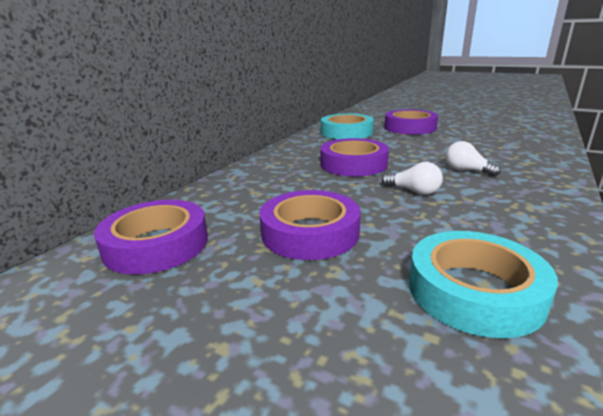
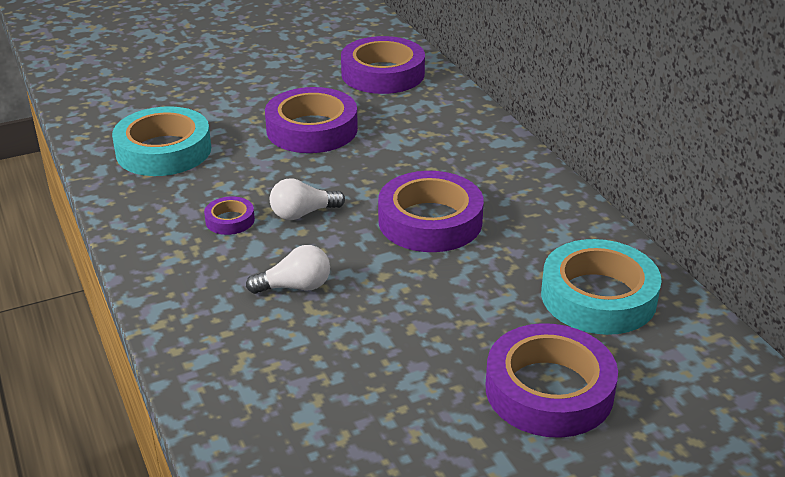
camera: 125 degrees right, 10 degrees up
none -> purple tape [204,196,255,235]

